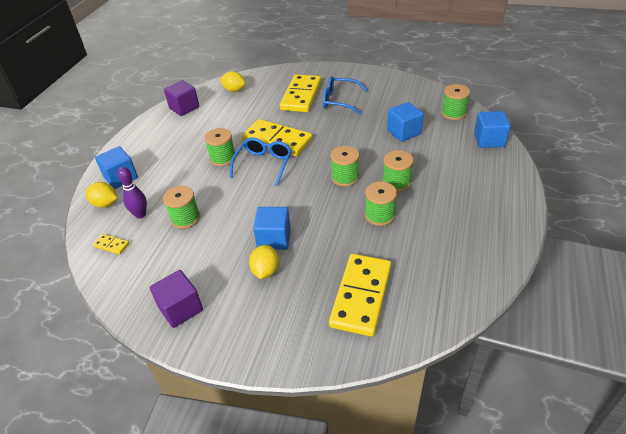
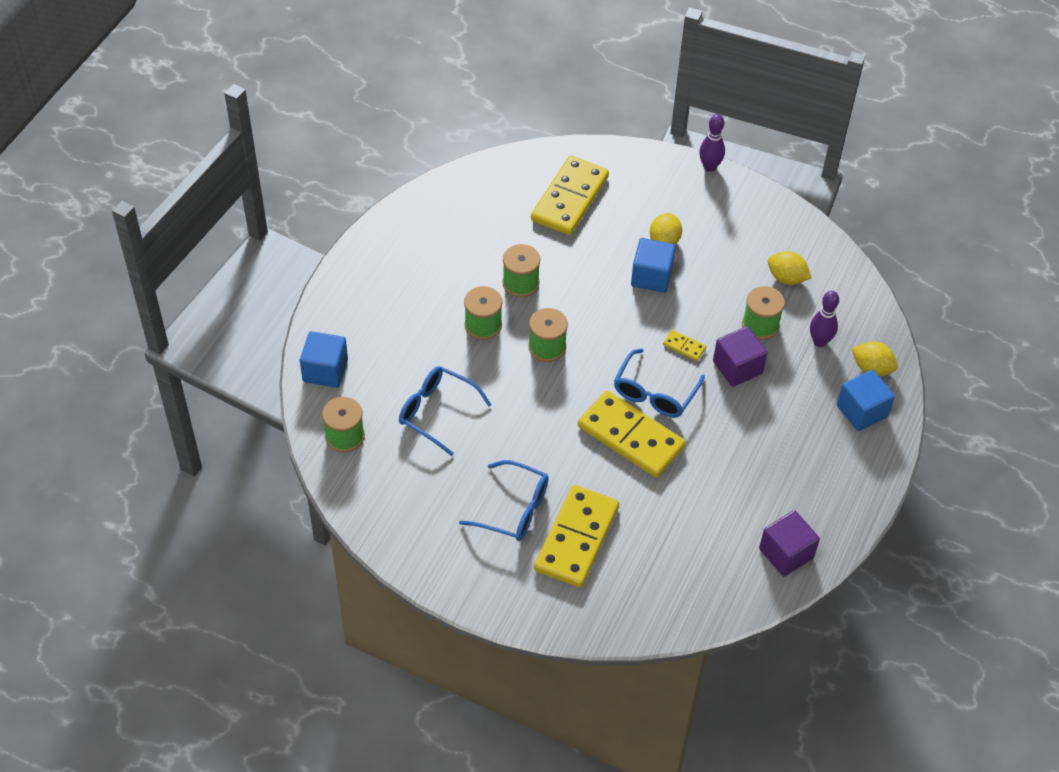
camera: 175 degrees left, 10 degrees up
yellow domino [93,234,129,254] -> yellow domino moved to [663,330,706,361]
purple cube [150,270,203,328] -> purple cube moved to [713,326,767,387]
green spool [205,128,236,166] -> none
yellow lemon [220,71,246,92] -> yellow lemon moved to [768,251,811,285]
blue cube [387,102,424,142] -> blue glasses [399,366,492,456]
none -> purple bowling pin [699,114,725,172]

